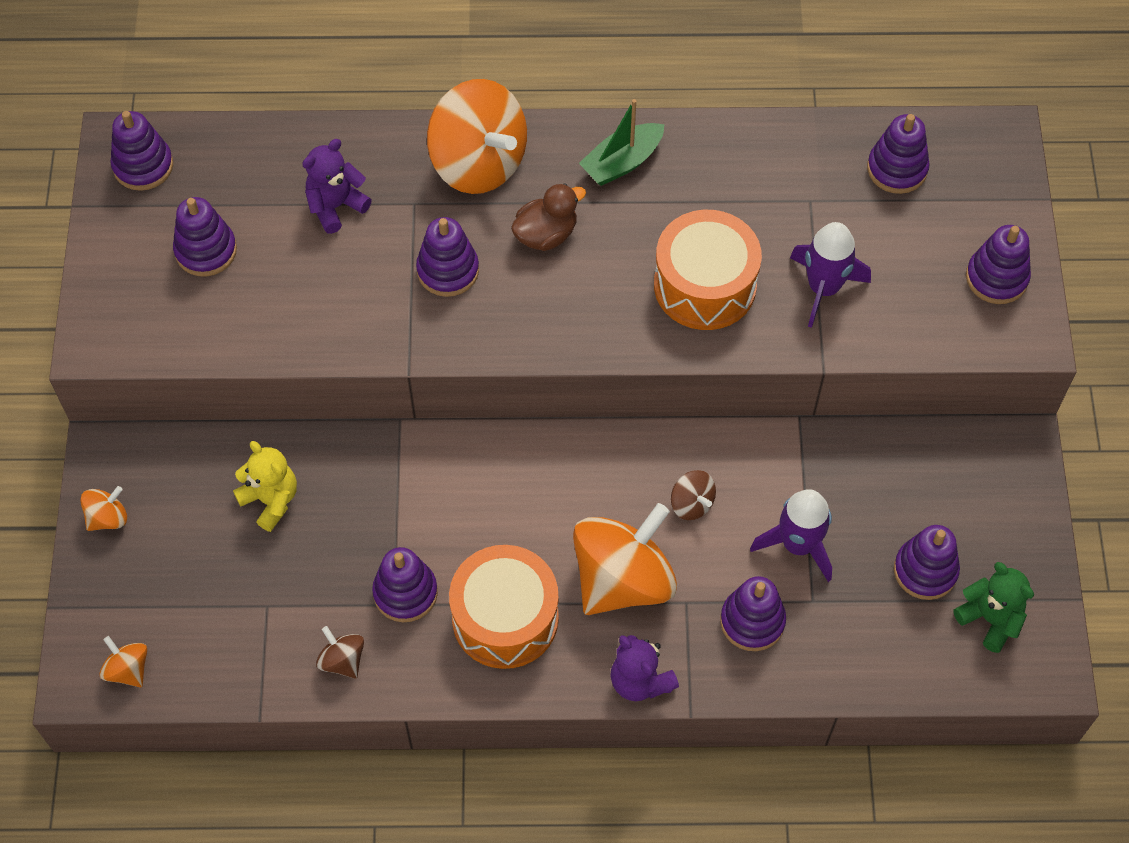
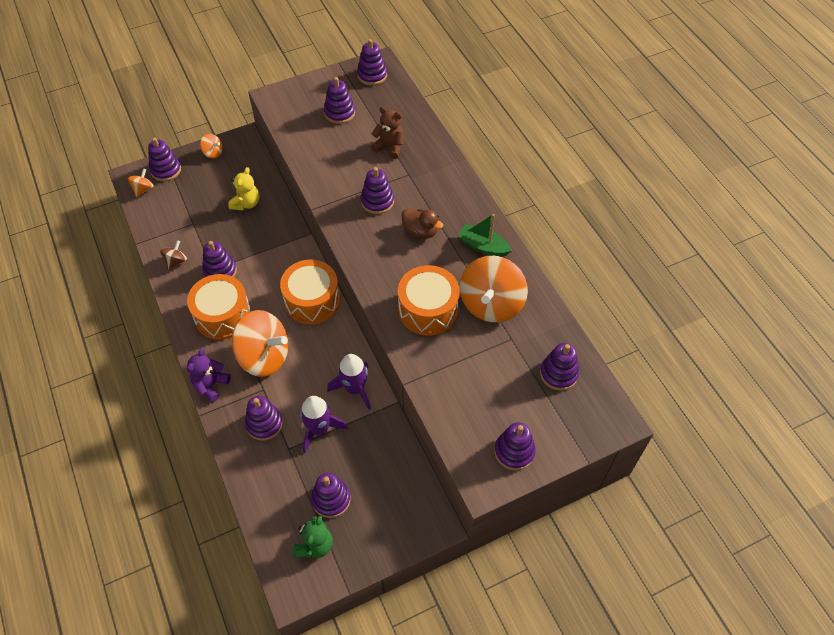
camera: 65 degrees right, 5 degrees down
purple teddy bear [302,139,372,234] -> brown teddy bear [371,107,404,159]
orange spinning top [427,79,527,194] -> orange spinning top moved to [459,256,528,322]
brown spinning top [671,470,716,520] -> none
purple rocket [790,222,871,328] -> purple rocket moved to [327,354,371,410]
none -> purple stacking toy [148,138,181,181]
none -> orange drum [280,259,340,324]

